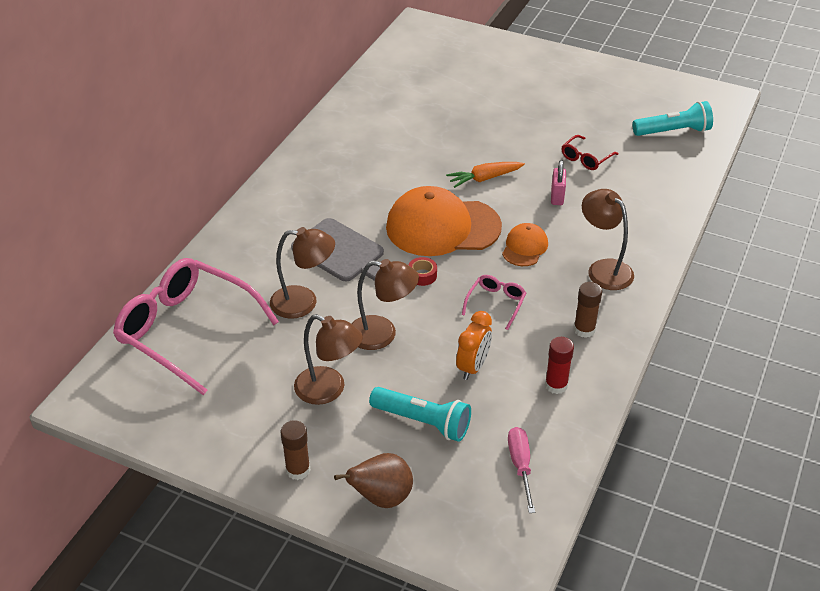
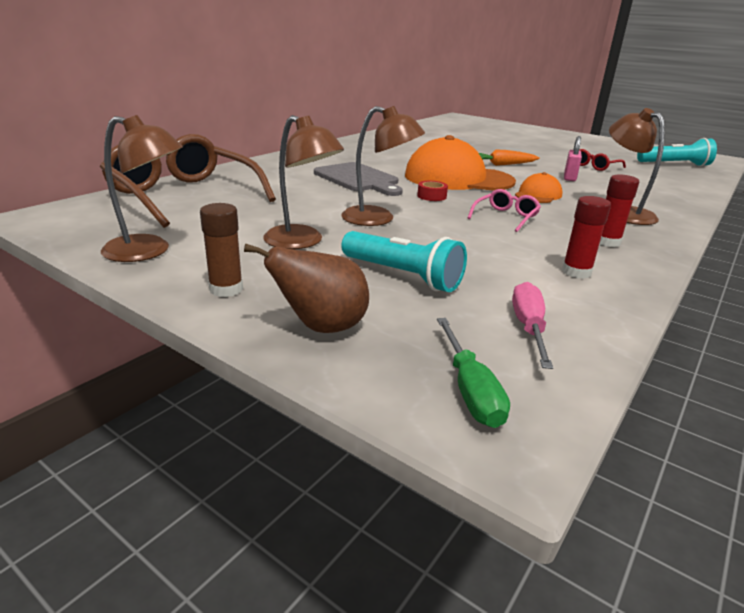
camera: 10 degrees right, 15 degrees down
pink glasses [113,258,279,395] -> brown glasses [100,134,276,228]
brown lamp [270,227,335,319] -> brown lamp moved to [101,115,183,262]
orange clock [456,311,492,380] -> none
brown glue stick [574,282,602,338] -> red glue stick [600,174,639,247]
none -> green screwdriver [437,318,510,428]

